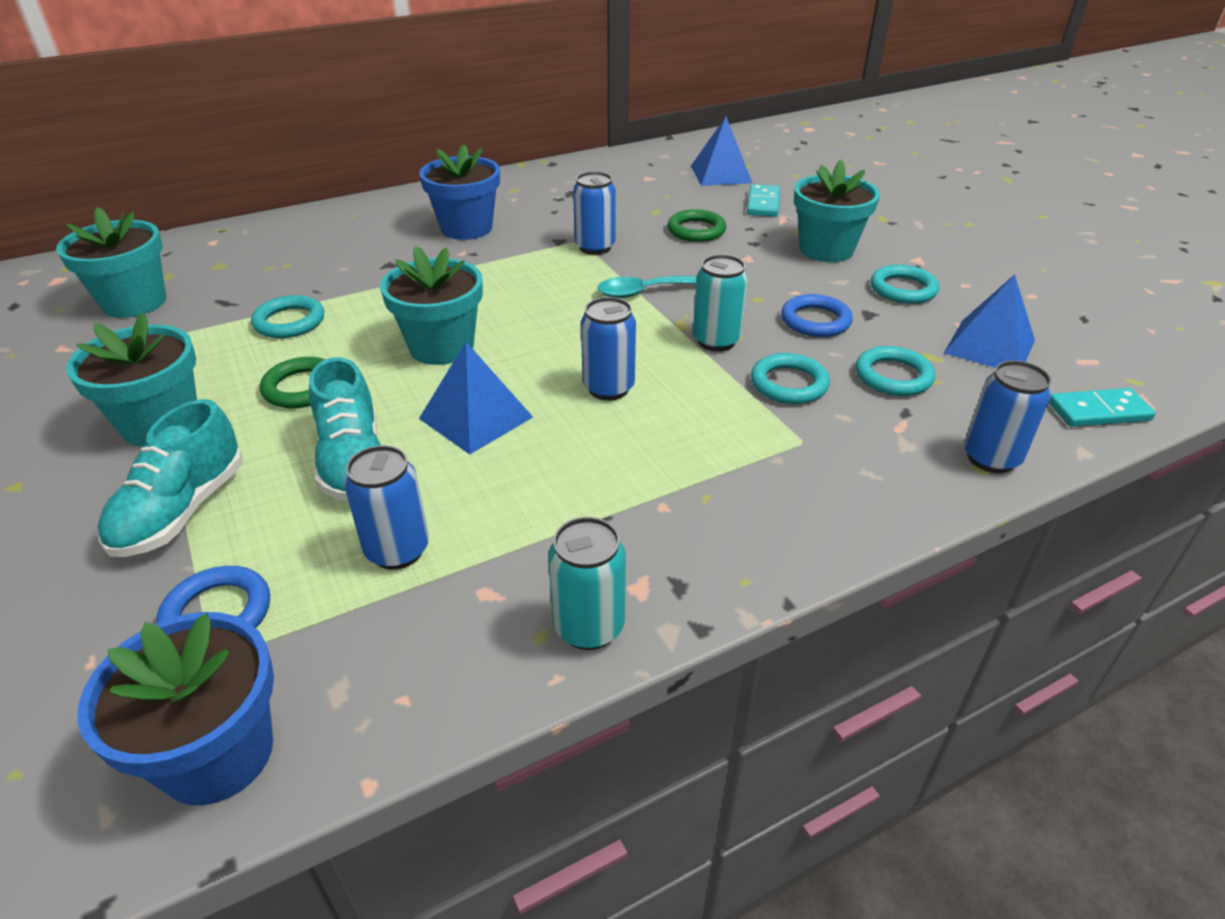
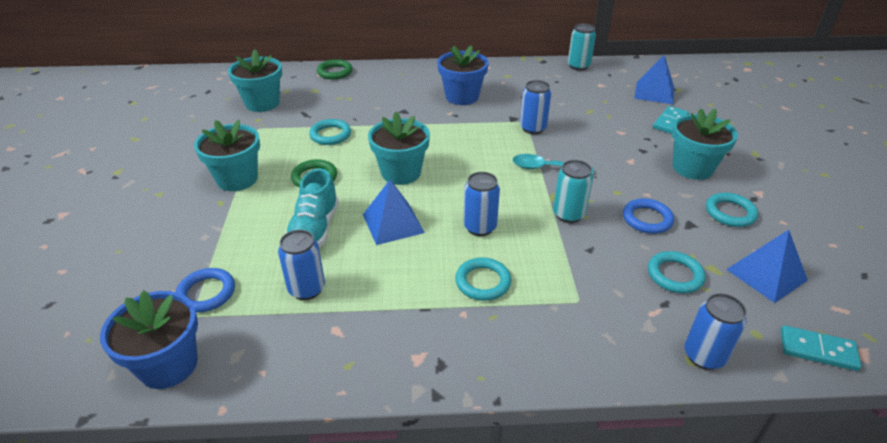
camera: 25 degrees right, 0 degrees up
turquoise shoe [98,399,243,557] -> none
turquoise can [548,517,626,650] -> turquoise can moved to [568,23,596,71]
green ring [667,209,727,242] -> green ring moved to [317,59,353,79]
turquoise ring [751,353,830,404] -> turquoise ring moved to [455,257,511,301]

